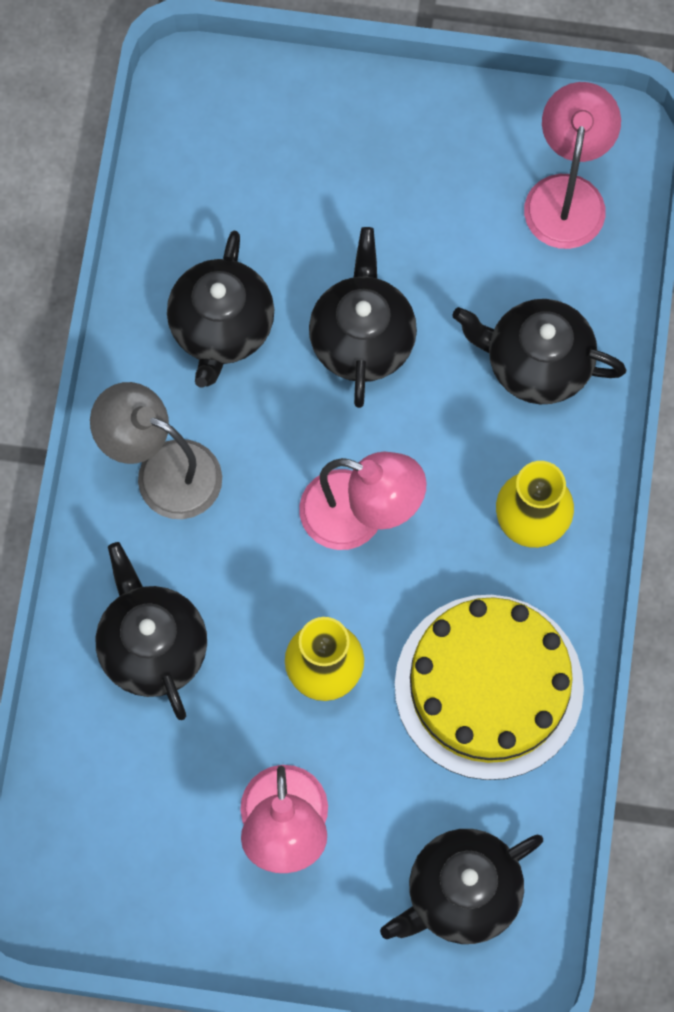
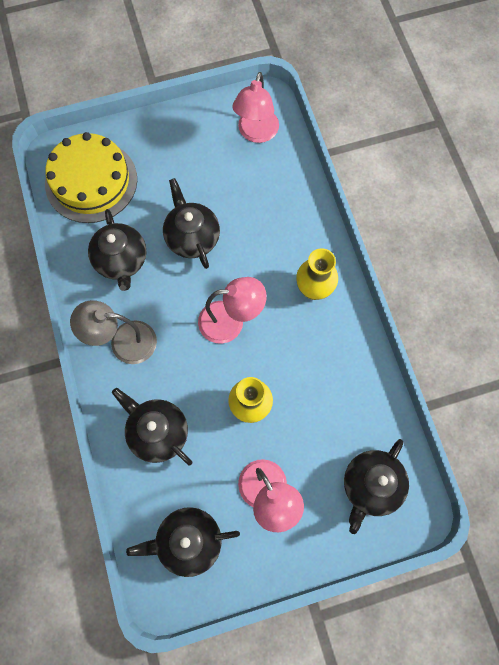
camera: 25 degrees left, 0 degrees up
yellow cake [395,595,584,780] -> yellow cake moved to [45,132,137,223]
black teapot [452,299,626,404] -> black teapot moved to [126,507,240,577]
pink lamp [524,82,621,249] -> pink lamp turned 150 degrees counterclockwise [232,72,279,143]

